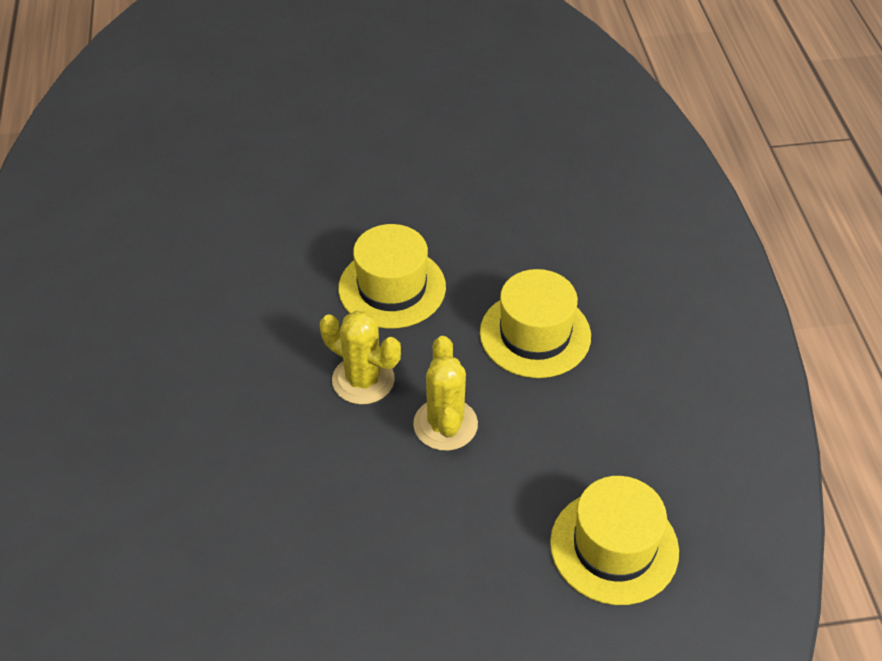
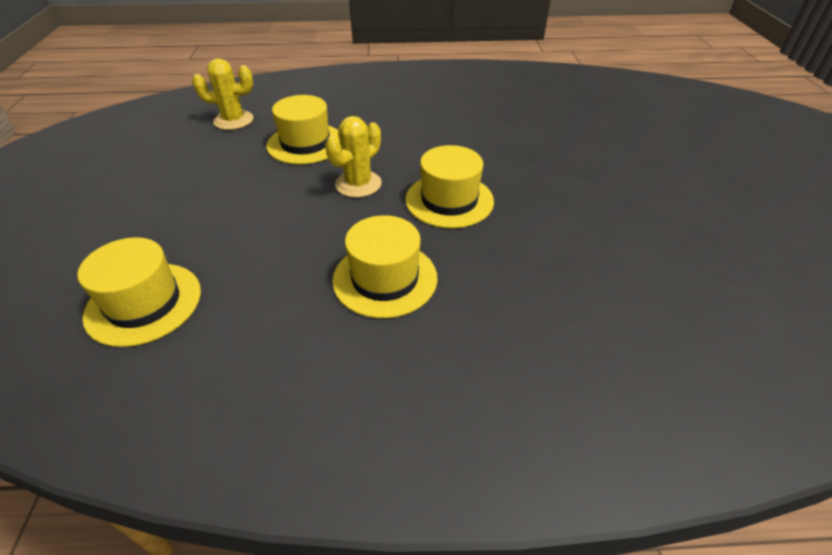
camera: 95 degrees right, 5 degrees down
yellow cactus [413,336,478,451] -> yellow cactus moved to [192,58,253,130]
none -> yellow hat [266,95,339,164]

